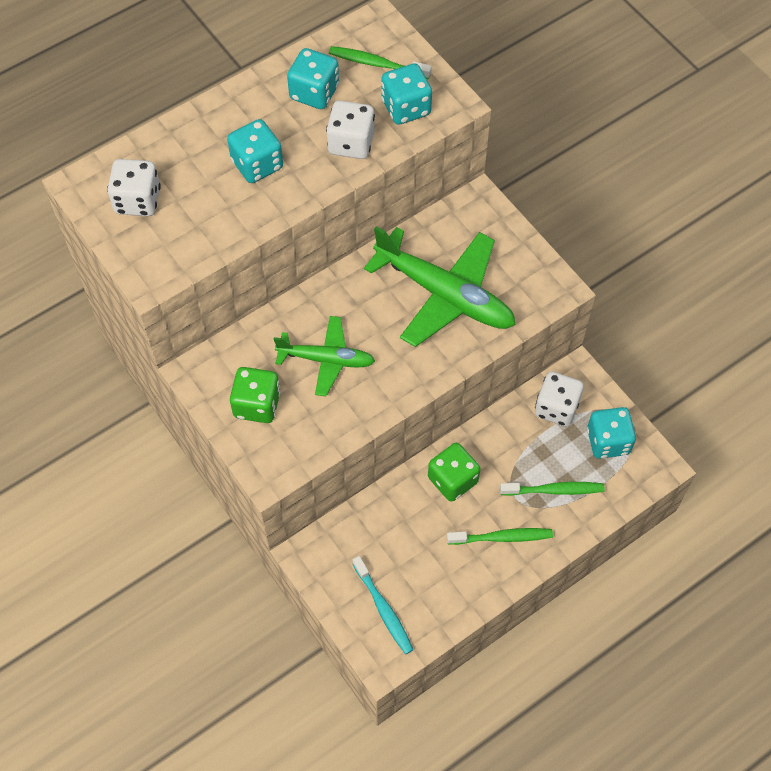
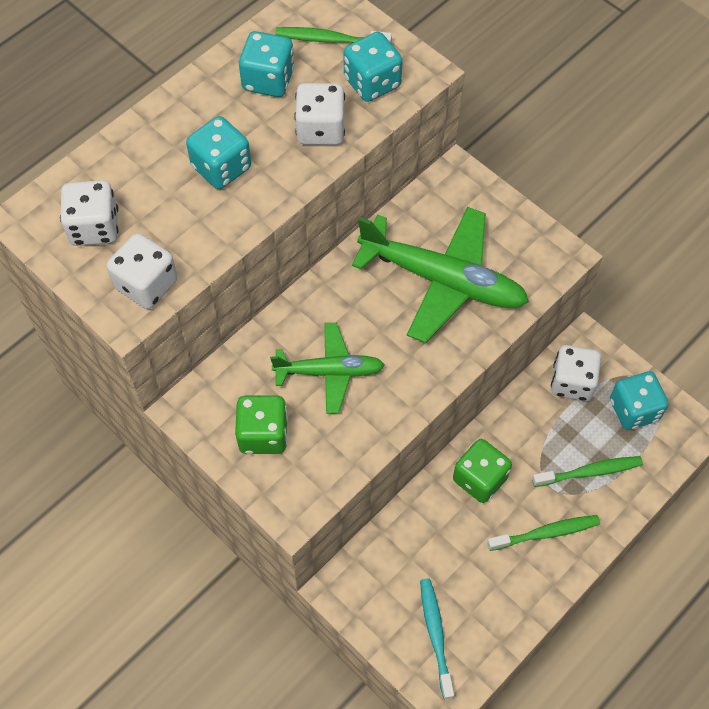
camera: 10 degrees left, 0 degrees up
turquoise toothbrush [352,556,413,654] -> turquoise toothbrush turned 150 degrees counterclockwise [420,578,454,699]
none -> white dice [107,233,178,309]

